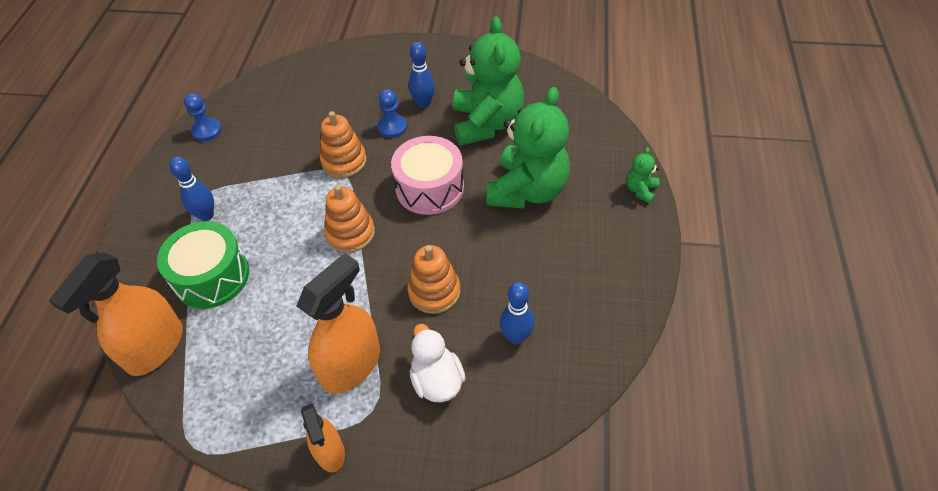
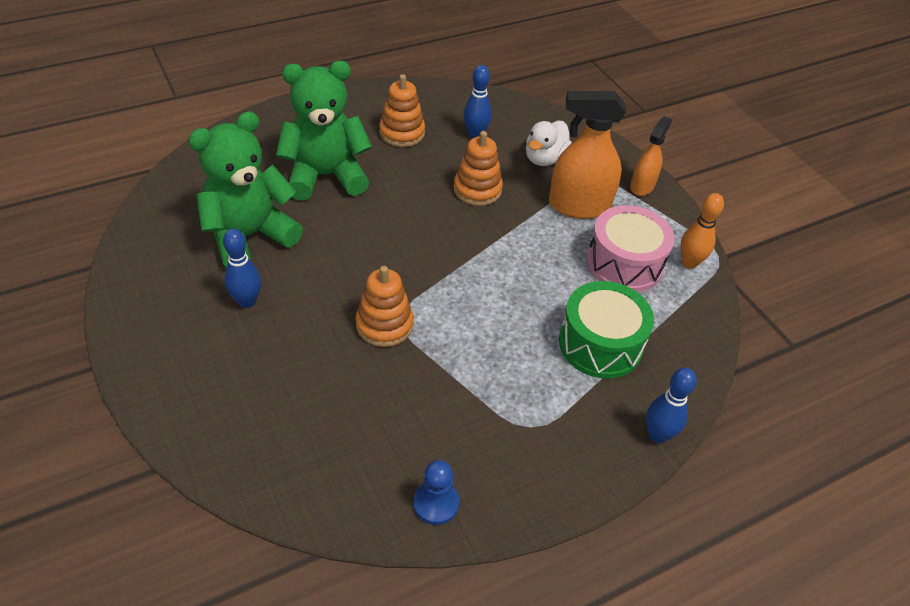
camera: 130 degrees left, 5 degrees down
orange spray bottle [49,253,183,376] -> none
blue bowling pin [169,157,214,221] -> blue bowling pin moved to [646,368,697,443]
orange stacking toy [324,185,375,253] -> orange stacking toy moved to [379,74,425,147]
blue pawn [378,89,407,138] -> none
pink drum [391,136,464,215] -> pink drum moved to [587,205,675,292]
green teddy bear [626,147,660,204] -> none
none -> orange bowling pin [680,193,724,269]

